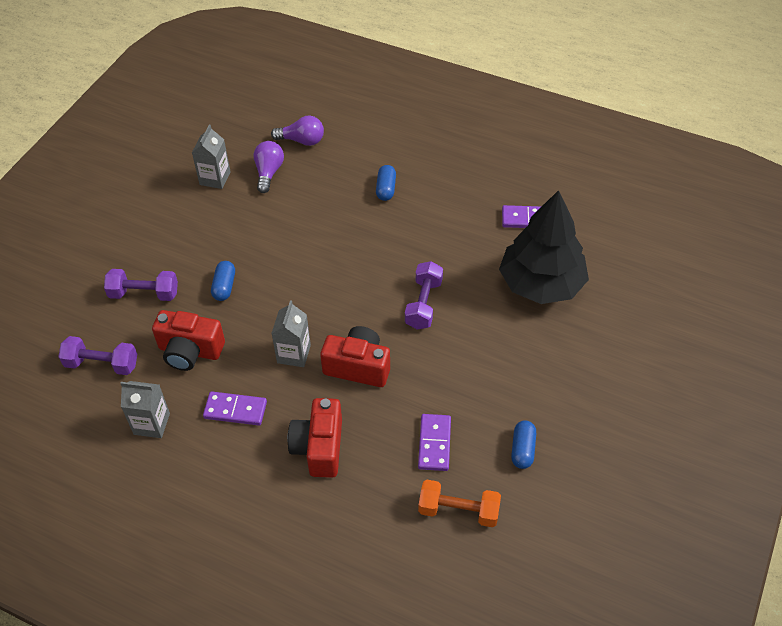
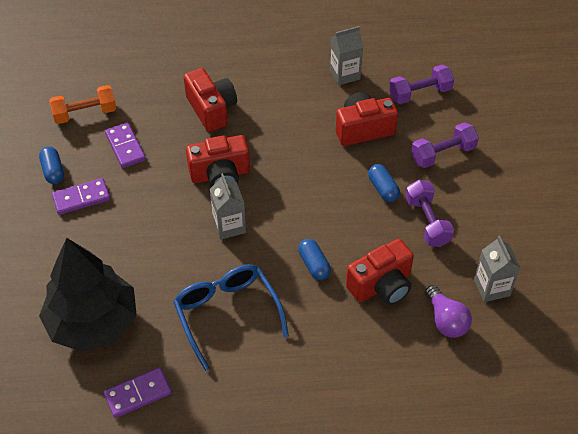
camera: 150 degrees right, 0 degrees up
purple domino [203,391,267,425] -> purple domino moved to [52,178,110,215]
purple light bulb [271,116,324,146] -> none
grey carton [271,300,311,367] -> grey carton moved to [210,173,246,240]
blue capsule [376,165,396,201] -> blue capsule moved to [298,239,331,280]
purple dumbbell [405,261,443,329] -> purple dumbbell moved to [405,180,454,247]
none -> blue glasses [173,264,289,371]
none -> red camera [346,239,414,305]

